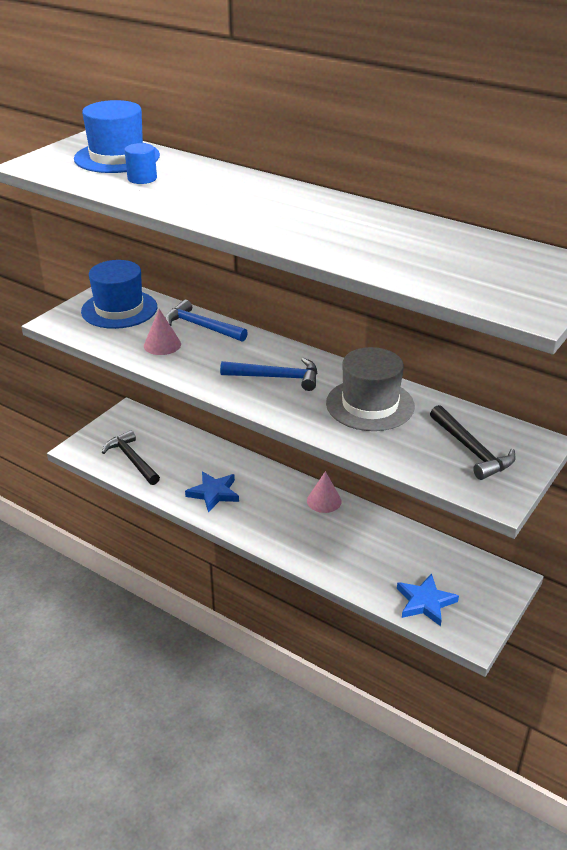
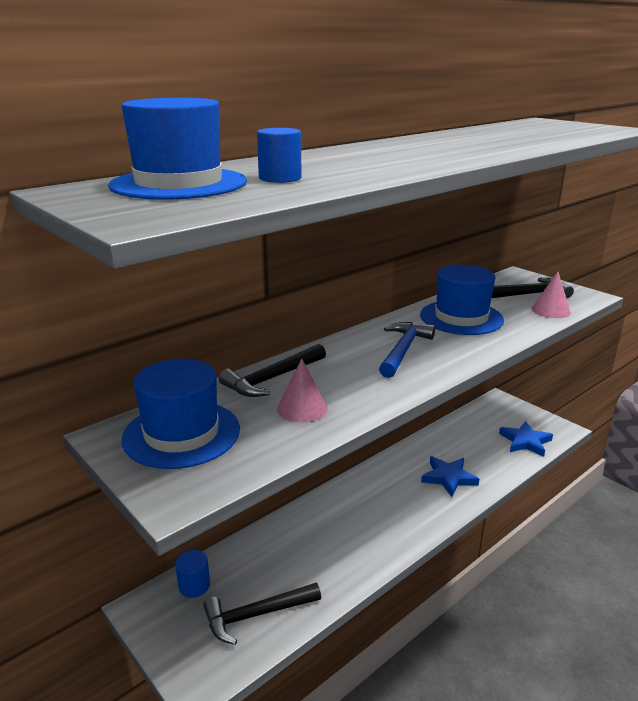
camera: 75 degrees left, 10 degrees down
blue hammer [165,300,248,342] -> black hammer [219,344,326,397]
blue star [185,472,239,512] -> blue star moved to [421,456,479,497]
pink cone [307,471,342,513] -> pink cone moved to [532,272,571,318]
grey hat [326,347,415,431] -> blue hat [420,265,504,335]
none -> blue cylinder [175,550,210,598]

